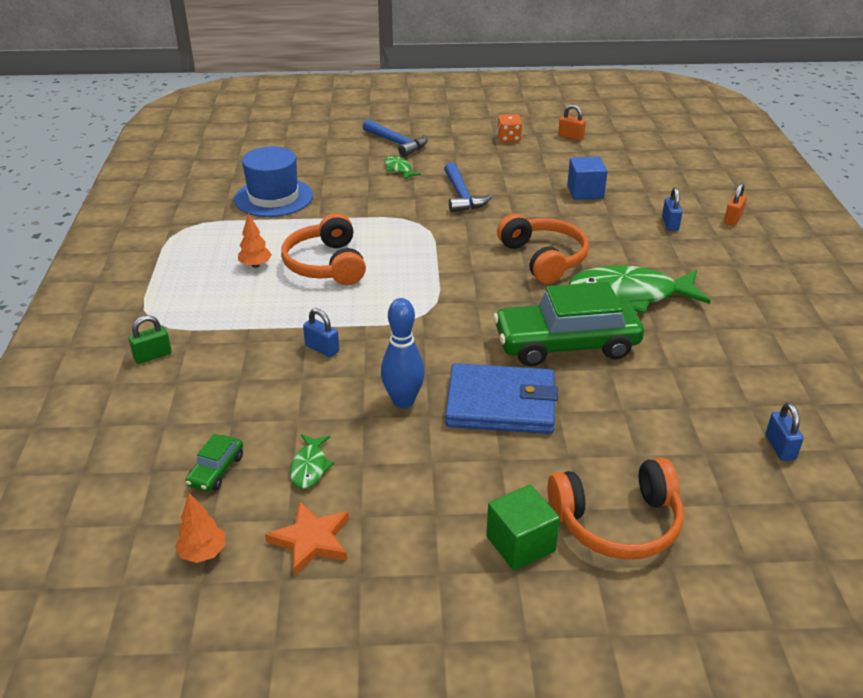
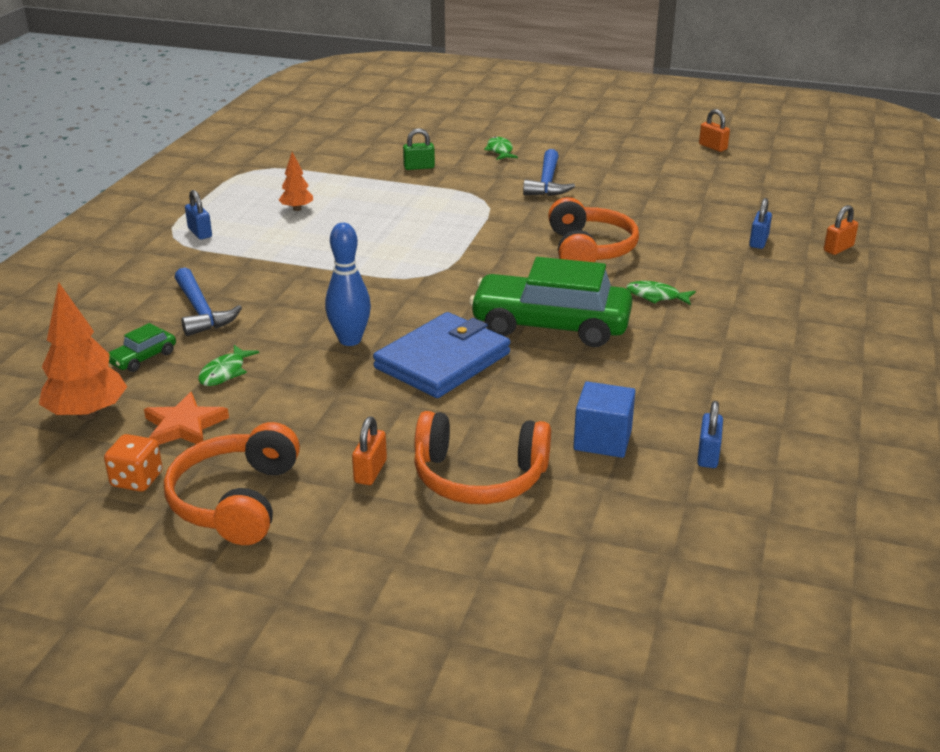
camera: 20 degrees right, 5 degrees down
green padlock [128,315,172,364] -> green padlock moved to [403,128,435,170]
orange tree [175,493,225,563] -> orange tree [39,282,127,420], size x1.79
blue hat [234,146,313,217] -> none
orange headphones [281,213,366,285] -> orange headphones moved to [164,422,300,545]
blue padlock [303,308,339,357] -> blue padlock moved to [185,190,212,239]
blue hammer [363,119,428,157] -> blue hammer moved to [174,268,242,336]
blue wallet [445,363,558,434] -> blue wallet turned 75 degrees counterclockwise [373,312,511,398]
green cube [486,485,560,571] -> orange padlock [352,417,387,485]
orange dice [497,114,522,142] -> orange dice moved to [104,434,162,492]
blue cube [567,157,608,200] -> blue cube moved to [573,381,635,458]
green fish [569,265,710,314] -> green fish [626,281,696,305], size x0.44

